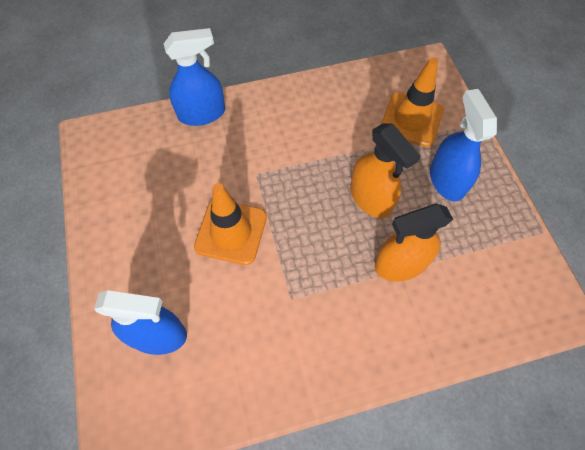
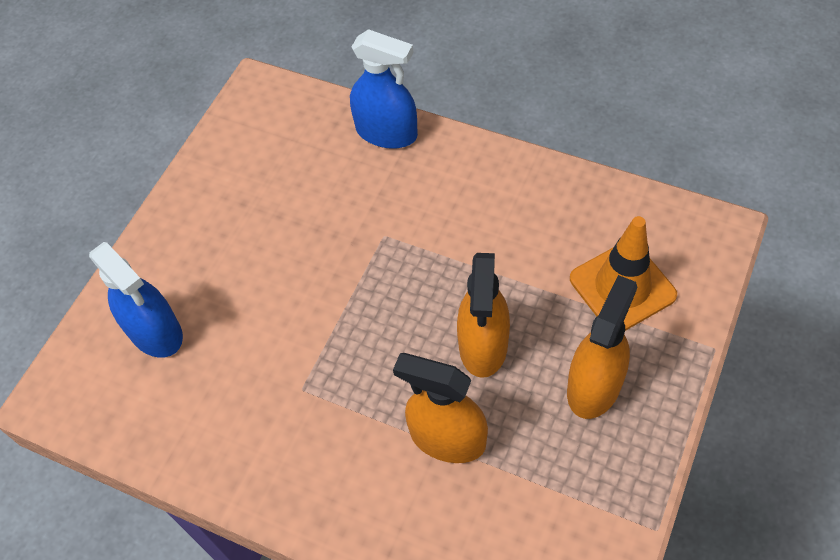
camera: 45 degrees right, 5 degrees down
orange traffic cone [194,183,267,265] -> none
blue spray bottle [430,89,497,201] -> orange spray bottle [567,275,637,419]

